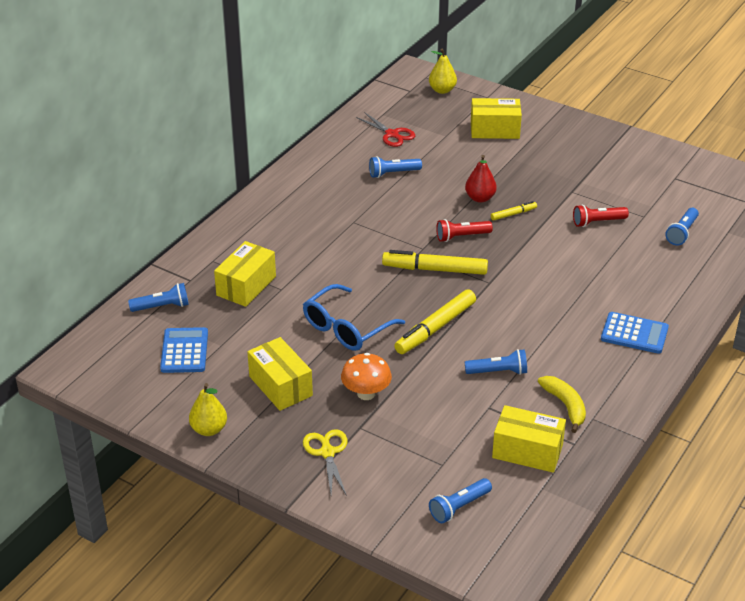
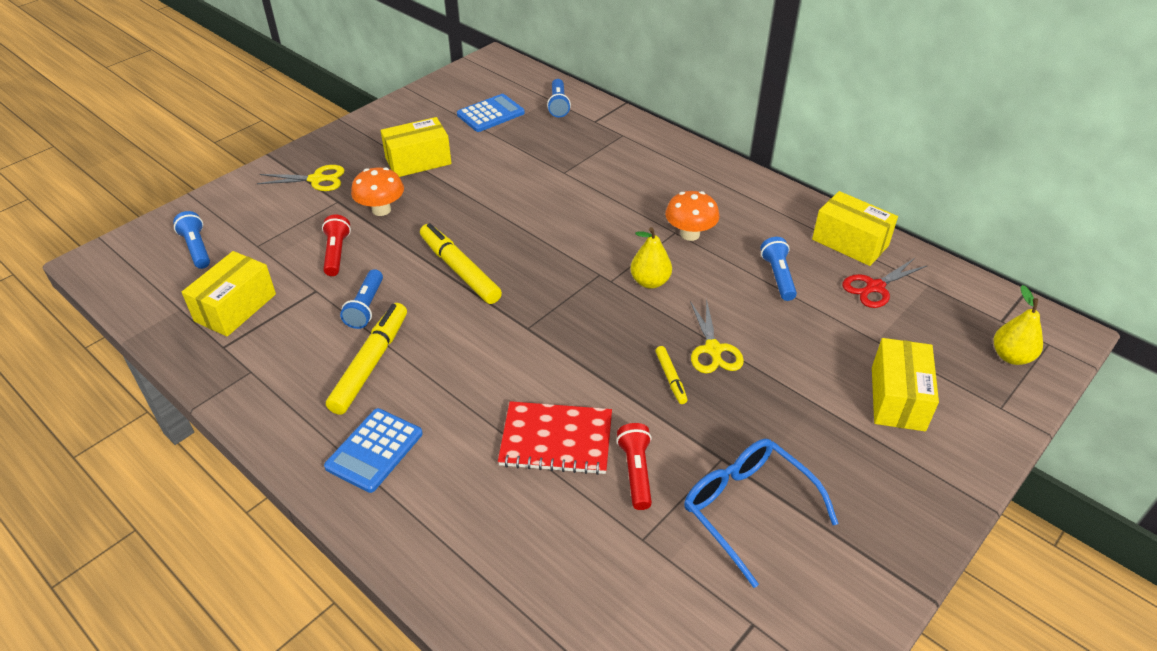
camera: 100 degrees right, 5 degrees up
blue calculator [160,327,208,373] -> blue calculator turned 45 degrees counterclockwise [457,94,525,132]
yellow pear [189,383,227,436] -> yellow pear moved to [630,227,672,289]
yellow box [214,241,276,307] -> yellow box moved to [812,191,898,266]
blue glasses [303,284,405,351] -> blue glasses moved to [684,439,839,588]
yellow marker [382,250,488,275] -> yellow marker moved to [326,303,407,415]
red flashlight [436,219,493,242] -> red flashlight moved to [322,215,351,276]
red pear [465,155,497,203] -> yellow scissors [690,298,744,374]
yellow banana [538,376,586,433] -> none
blue flashlight [665,208,699,246] -> none
none -> red notebook [498,401,612,475]
none -> orange mushroom [665,191,719,241]

